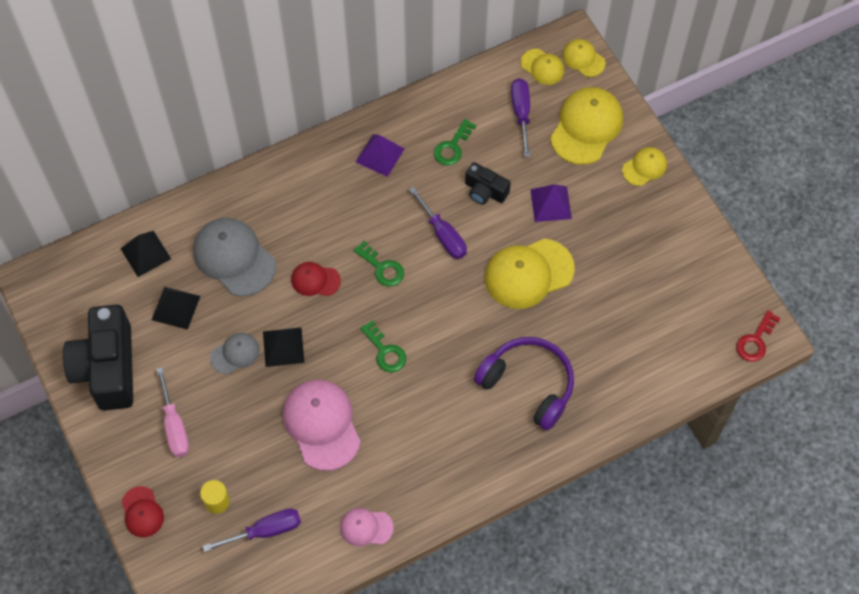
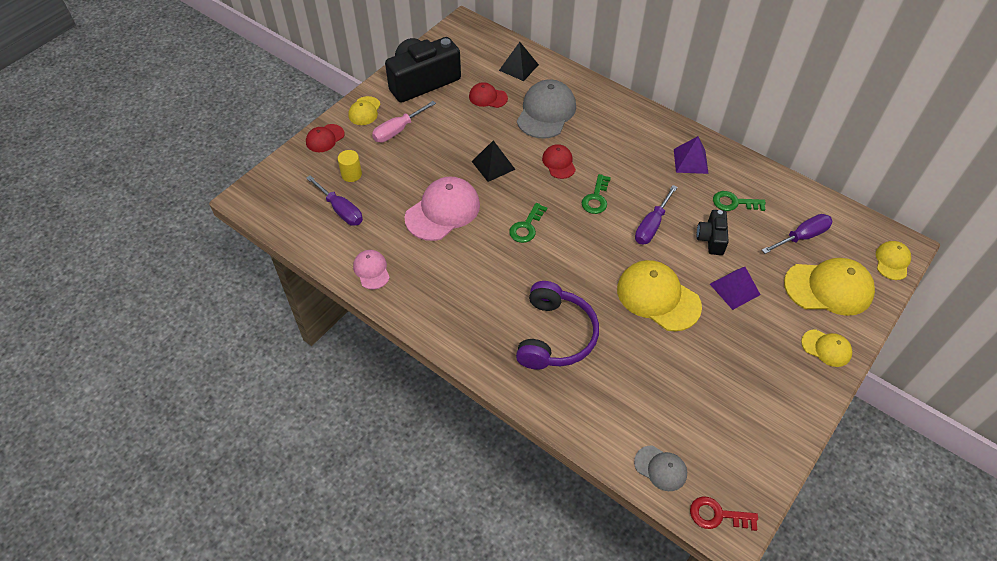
camera: 65 degrees right, 10 degrees down
black pyramid [152,287,200,330] -> red cap [469,82,508,108]
grey cap [210,333,260,374] -> grey cap moved to [634,445,687,491]
yellow cap [521,49,564,85] -> yellow cap moved to [348,96,380,125]

